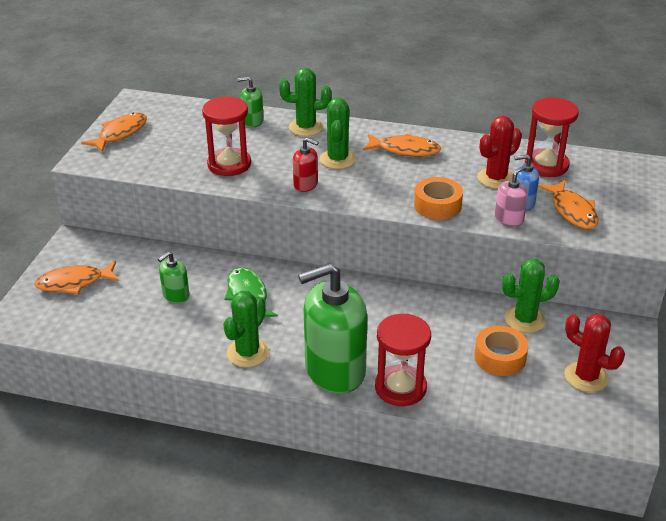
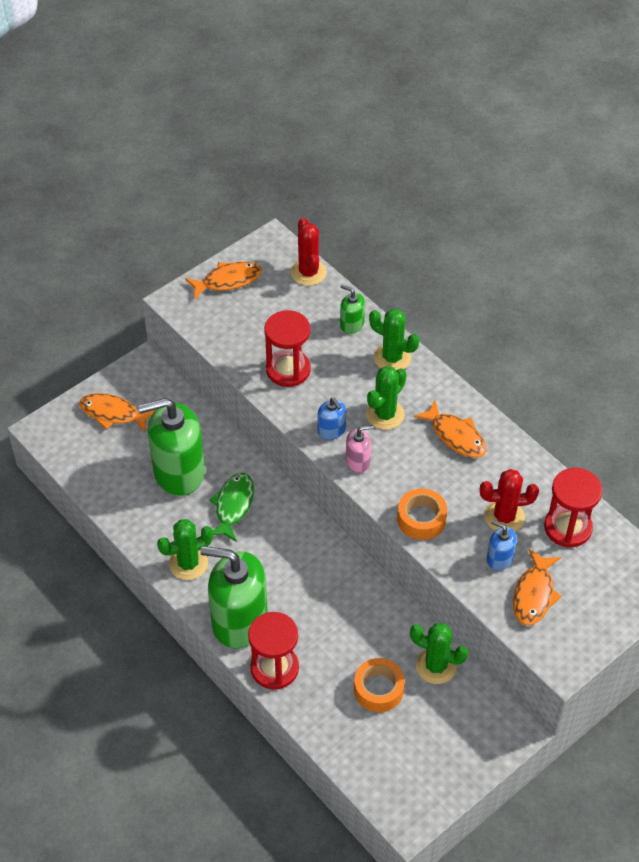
camera: 35 degrees right, 15 degrees up
green soap dispenser [158,252,189,303] -> green soap dispenser [138,398,205,496], size x2.22
red soap dispenser [293,138,319,192] -> blue soap dispenser [318,397,346,440]
pink soap dispenser [495,166,528,226] -> pink soap dispenser moved to [346,425,374,473]
red cactus [565,314,625,392] -> red cactus moved to [291,217,327,286]

